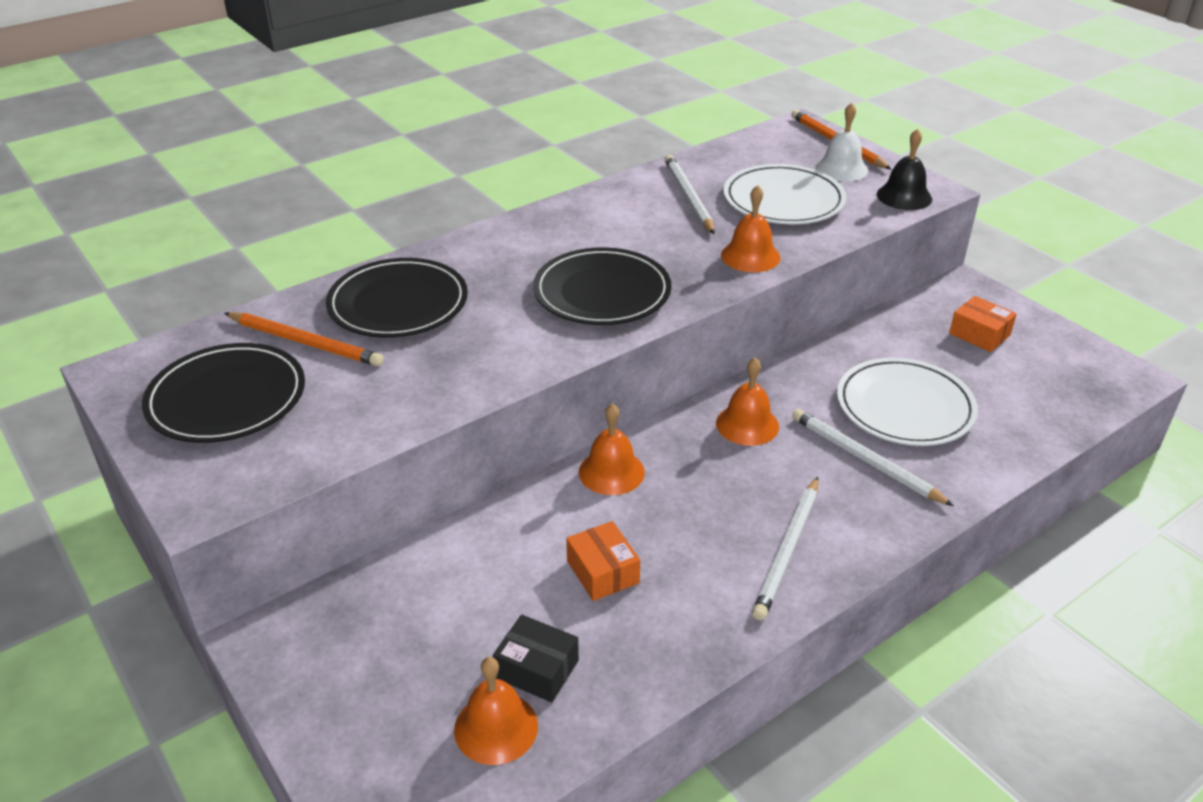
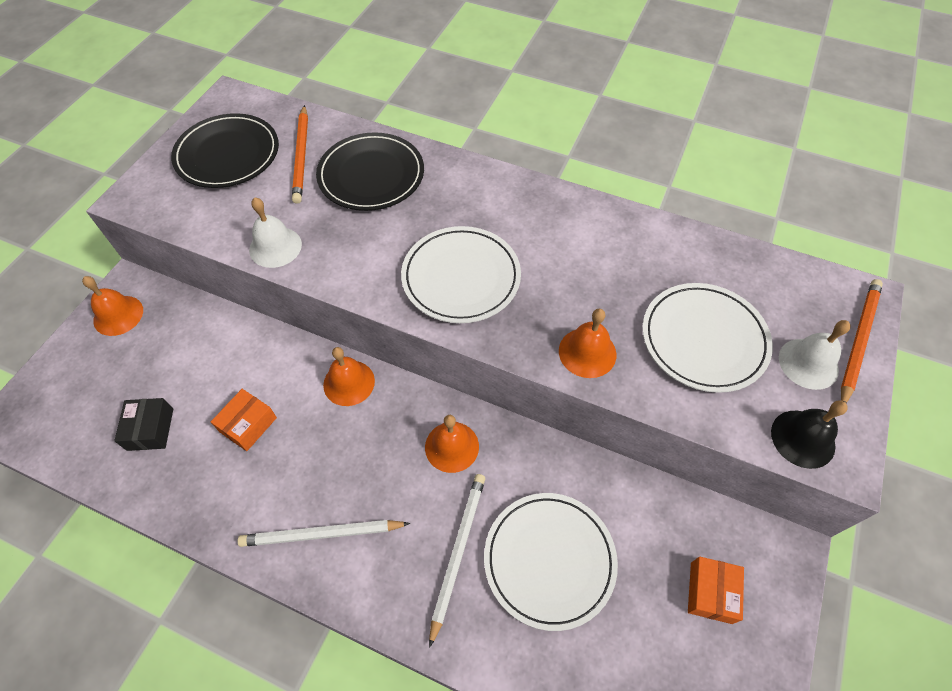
camera: 60 degrees right, 20 degrees up
orange bell [454,657,538,765] -> orange bell moved to [82,276,143,336]
black plate [533,247,672,325] -> white plate [401,226,521,323]
white pencil [665,155,715,234] -> none
none -> white bell [249,198,302,268]

